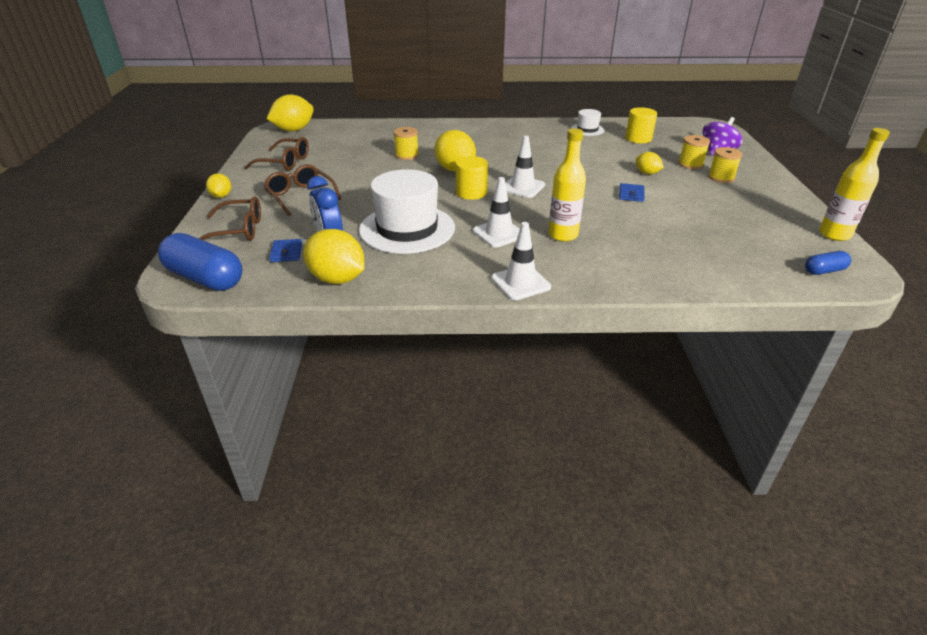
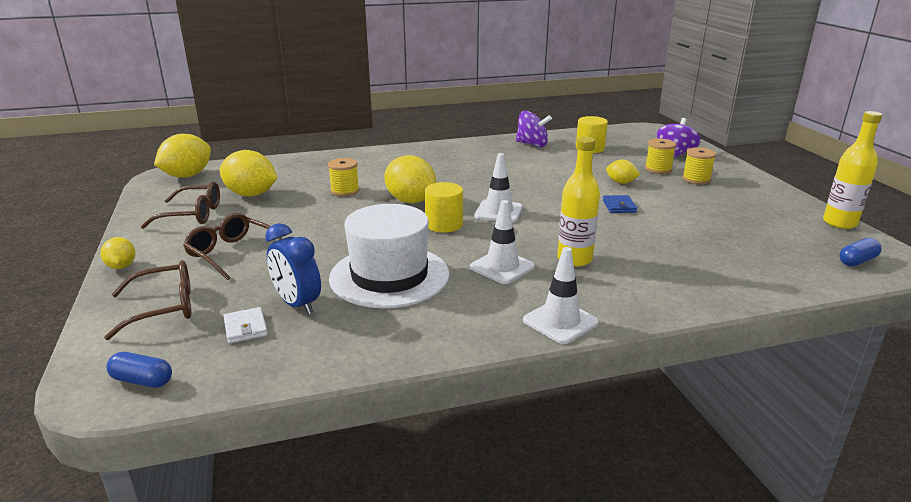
camera: 15 degrees left, 10 degrees down
blue capsule [158,233,243,291] -> blue capsule [107,352,172,388], size x0.49
blue wallet [269,239,302,262] -> white wallet [223,307,268,344]
yellow lemon [303,229,365,284] -> yellow lemon moved to [219,150,277,197]
white hat [571,109,605,136] -> purple spinning top [516,111,552,147]

